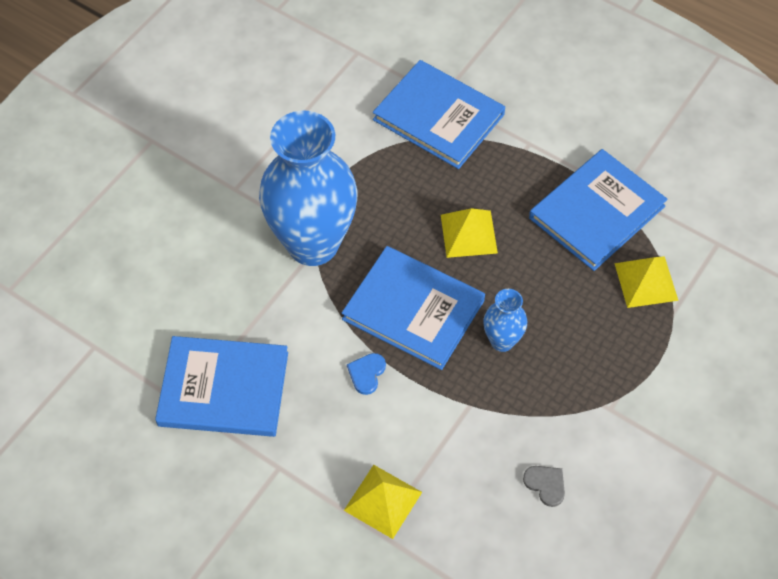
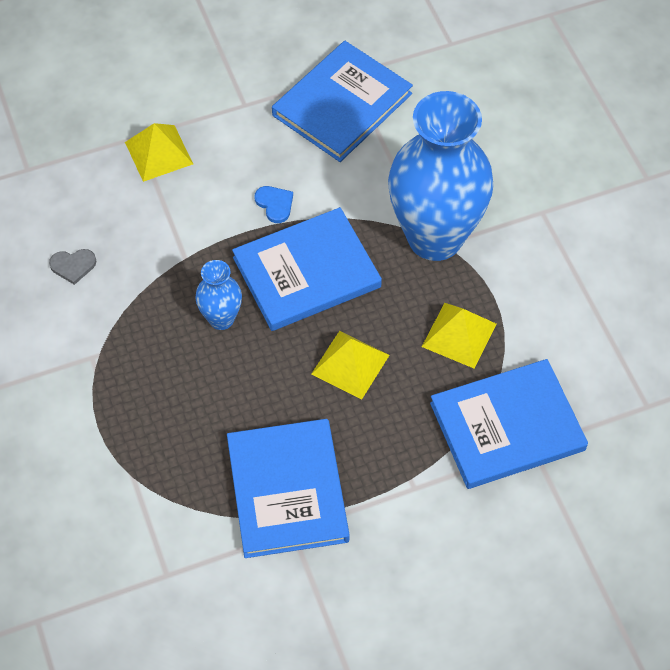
camera: 125 degrees right, 0 degrees up
yellow pyramid [614,256,679,308] -> yellow pyramid moved to [422,303,497,369]

